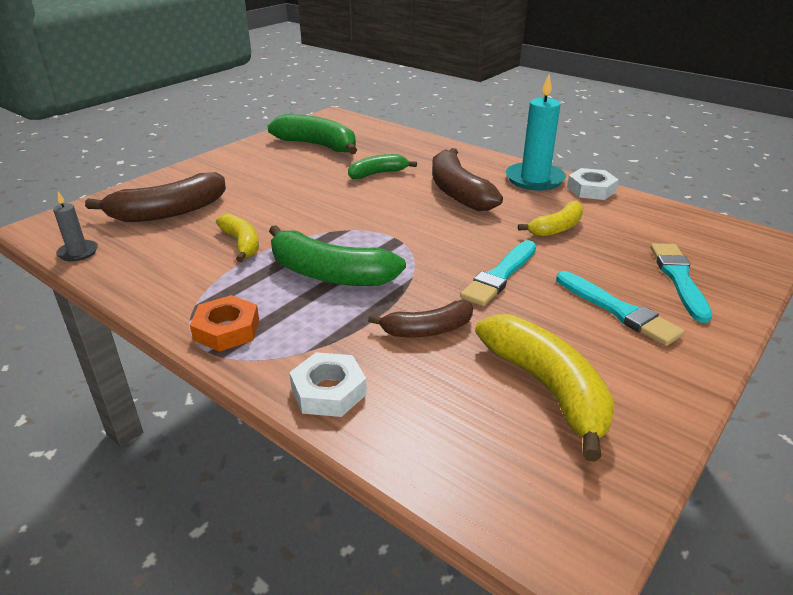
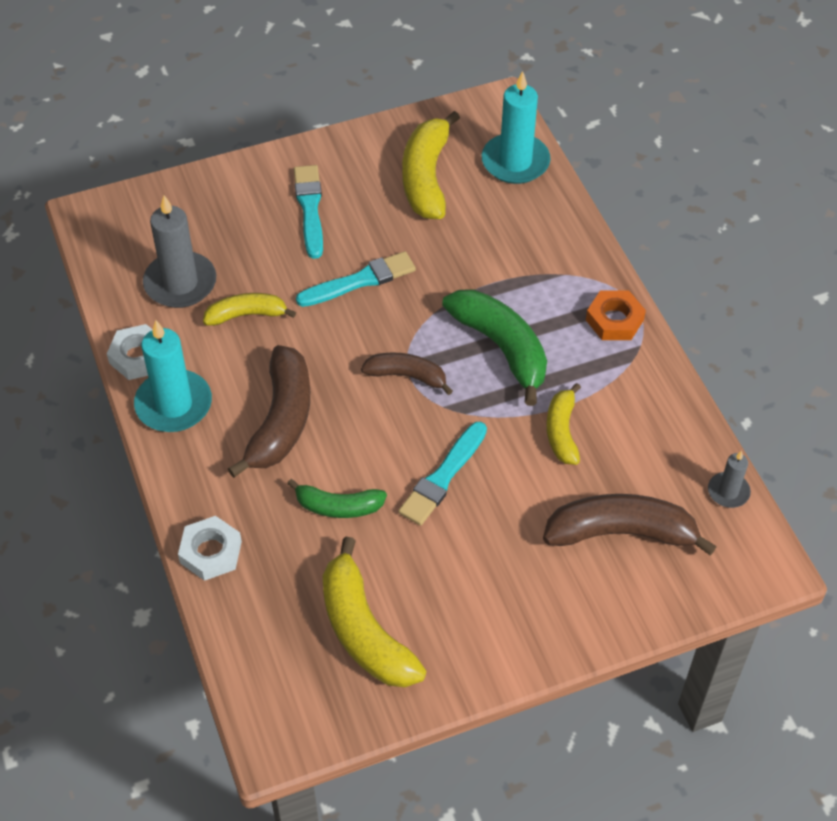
camera: 150 degrees left, 20 degrees up
green banana [267,114,357,154] -> yellow banana [323,537,426,687]
white nut [289,352,367,417] -> white nut moved to [178,516,242,581]
brown banana [368,300,473,337] -> brown banana moved to [361,353,453,395]
turquoise brush [651,243,712,323] -> turquoise brush moved to [398,422,487,526]
none -> grey candle [143,195,216,308]
none -> turquoise candle [482,71,551,184]

